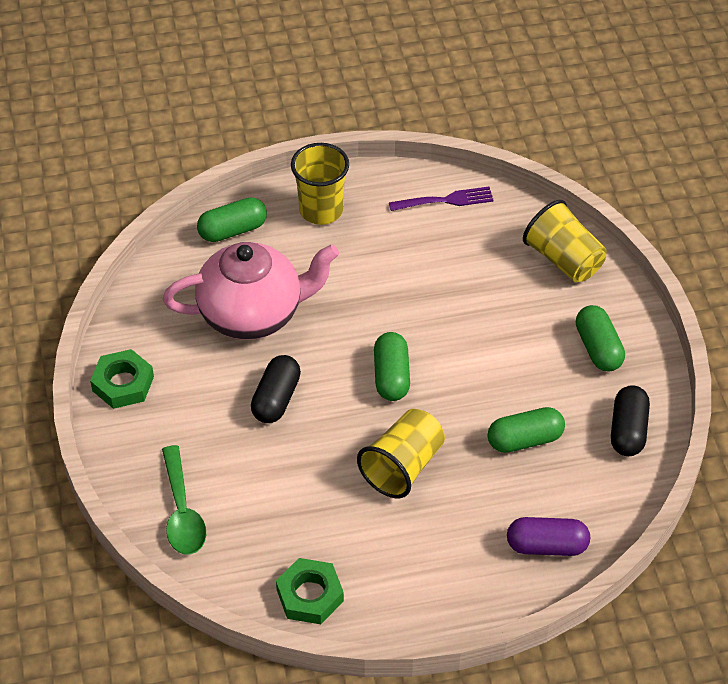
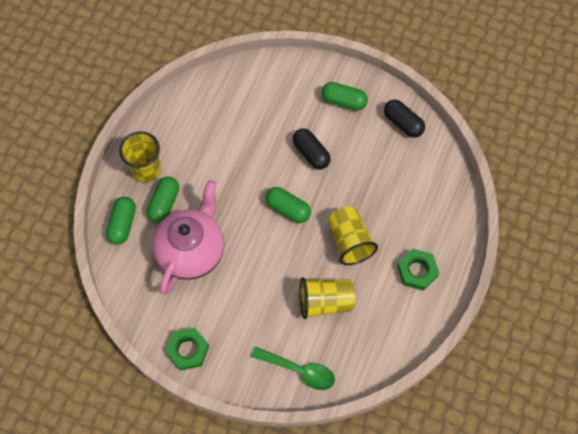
camera: 55 degrees left, 15 degrees up
black capsule [251,355,301,423] -> black capsule moved to [293,128,331,170]
green nut [276,558,344,624] -> green nut moved to [397,249,439,291]
purple fork [389,187,494,211] -> none
green capsule [488,407,565,453] -> green capsule moved to [147,176,179,223]
purple capsule [507,517,590,556] -> none
yellow cup [523,200,607,282] -> yellow cup moved to [300,277,355,319]

